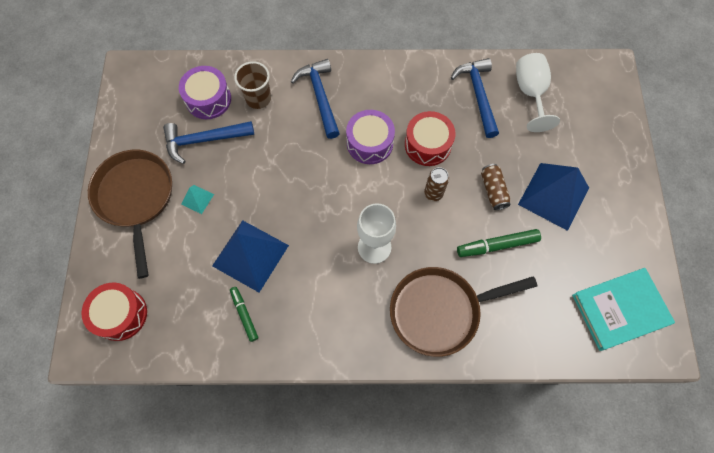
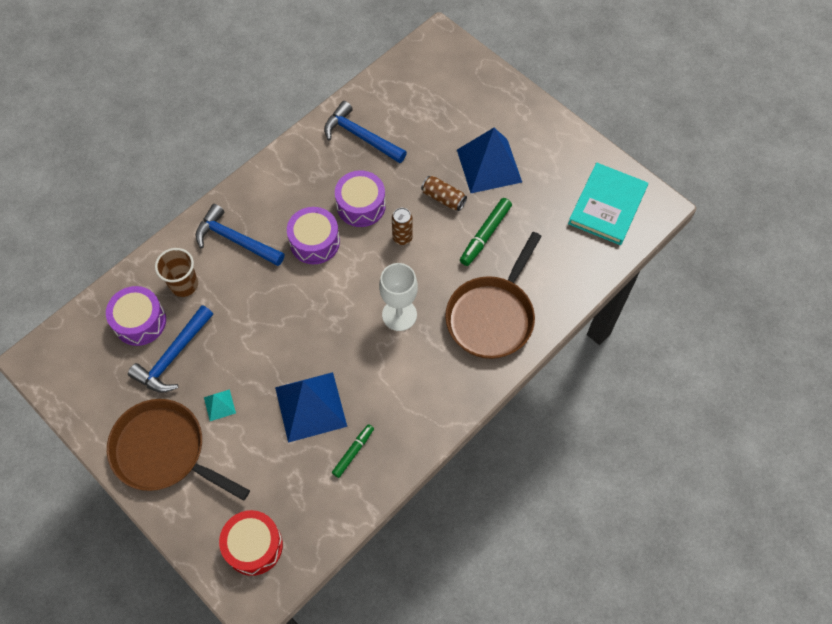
camera: 45 degrees left, 5 degrees down
green marker [230,287,258,342] -> green marker turned 105 degrees clockwise [332,424,374,478]
red drum [405,111,455,166] -> purple drum [335,170,386,227]
white goblet [516,53,560,132] -> none

